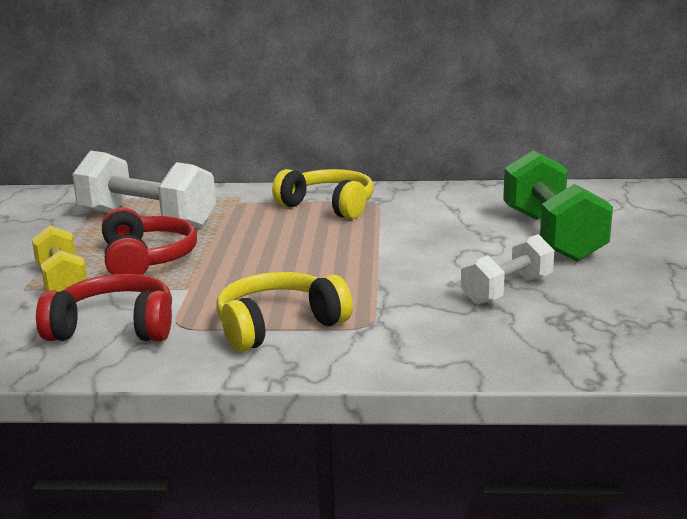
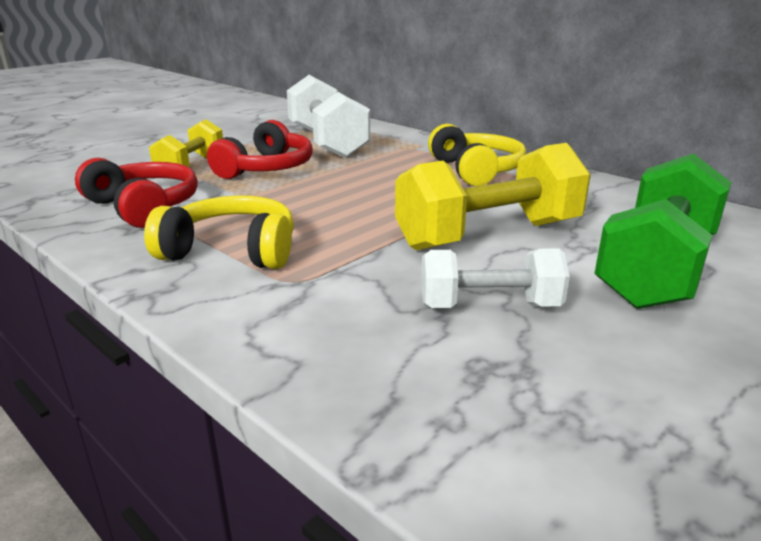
camera: 40 degrees right, 5 degrees up
none -> yellow dumbbell [395,143,591,250]

